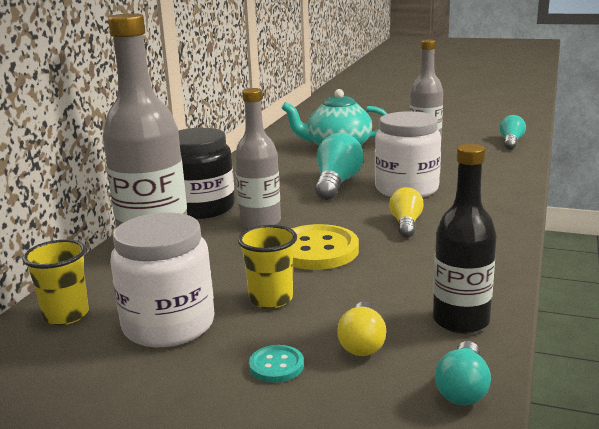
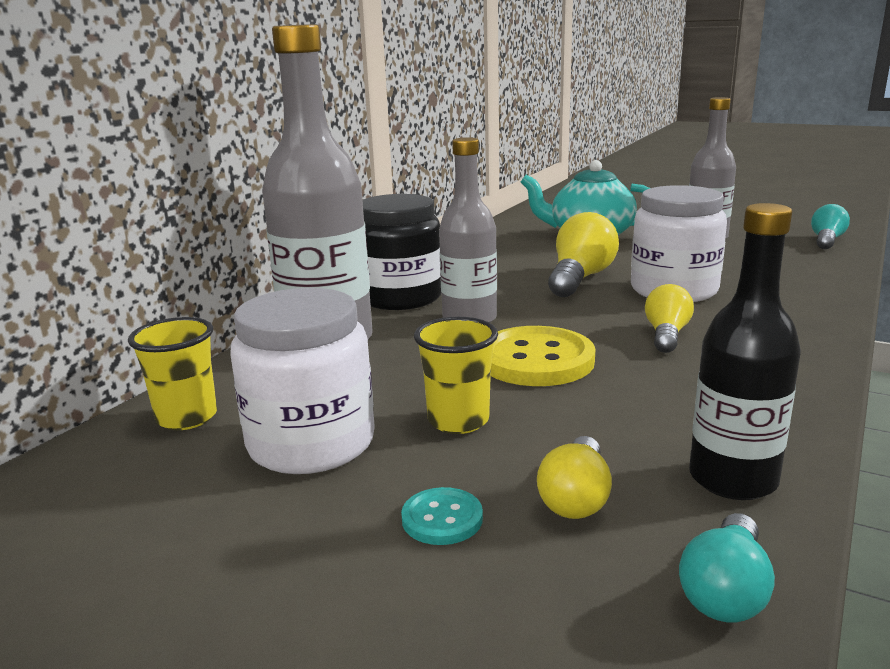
camera: 10 degrees right, 0 degrees up
turquoise light bulb [315,133,364,200] -> yellow light bulb [548,212,619,297]

